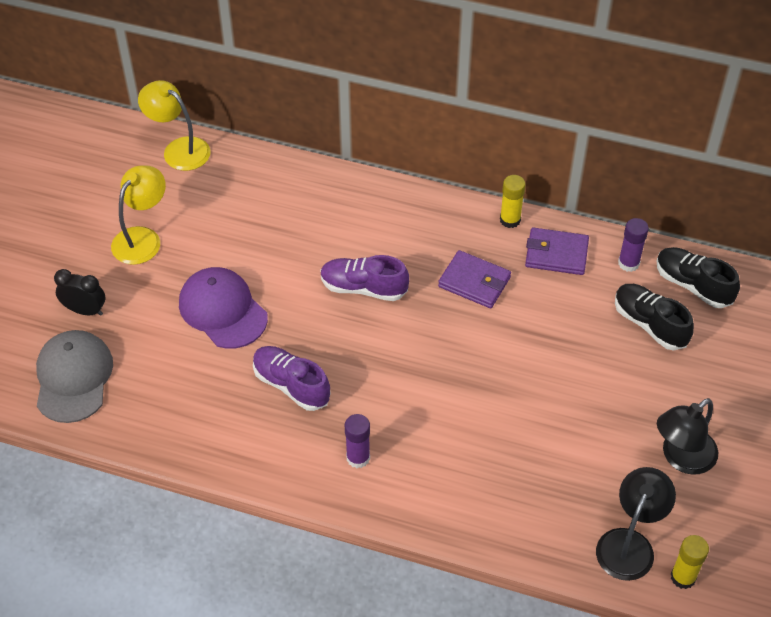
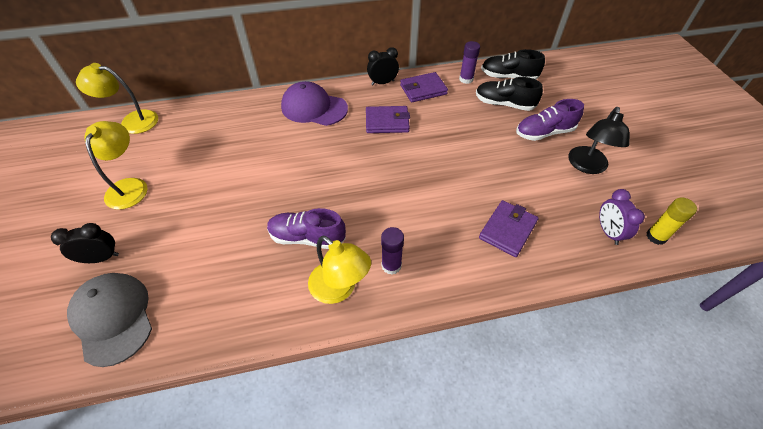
camera: 30 degrees left, 0 degrees up
purple cap [179,267,268,349] -> purple cap moved to [281,81,348,126]
purple shoe [320,255,409,301] -> purple shoe moved to [516,99,584,141]
yellow glue stick [500,175,526,228] -> black clock [367,47,399,85]
black lamp [596,467,676,581] -> purple clock [599,189,645,245]
none -> yellow lamp [308,236,371,304]
none -> purple wallet [479,200,538,257]

